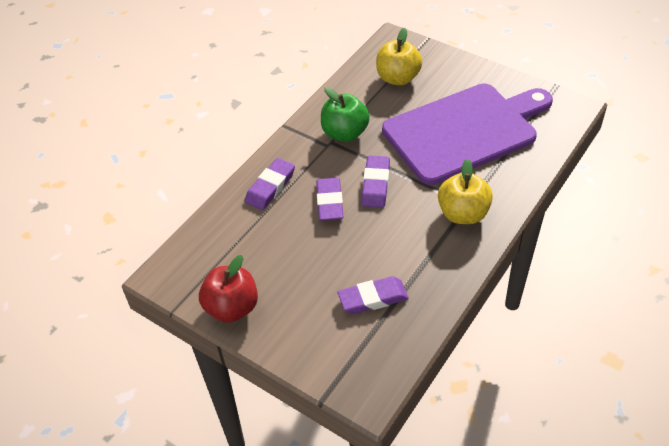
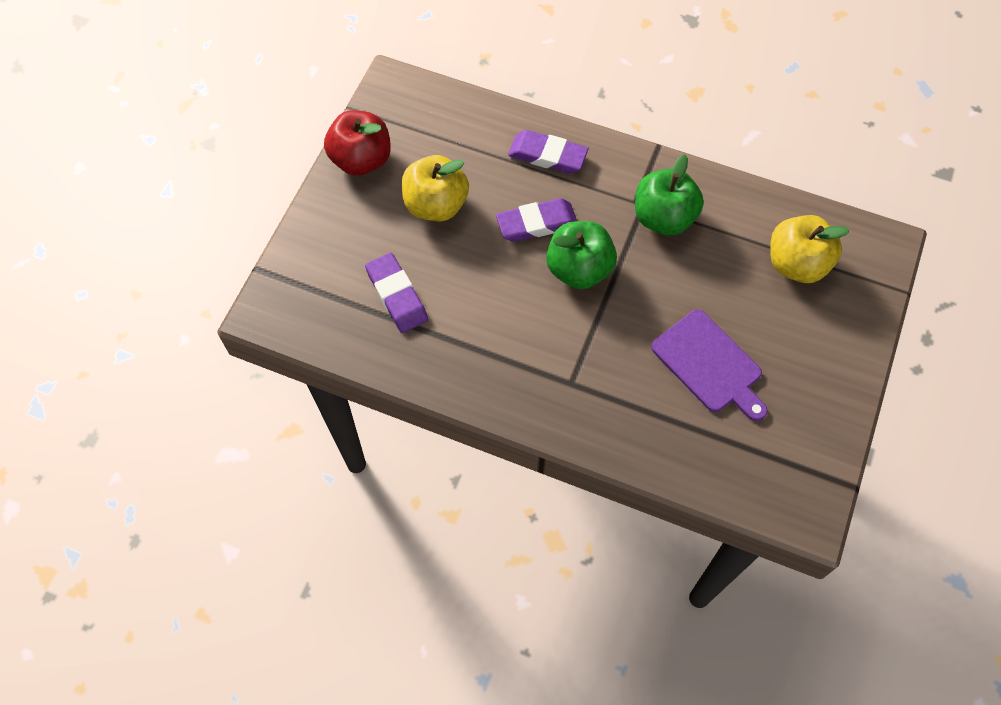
camera: 75 degrees right, 15 degrees up
purple eraser [361,155,390,208] -> green apple [546,221,617,289]
purple cutting board [382,84,553,185] -> purple cutting board [651,309,768,421], size x0.50
yellow apple [438,158,493,224] -> yellow apple moved to [402,155,469,221]

